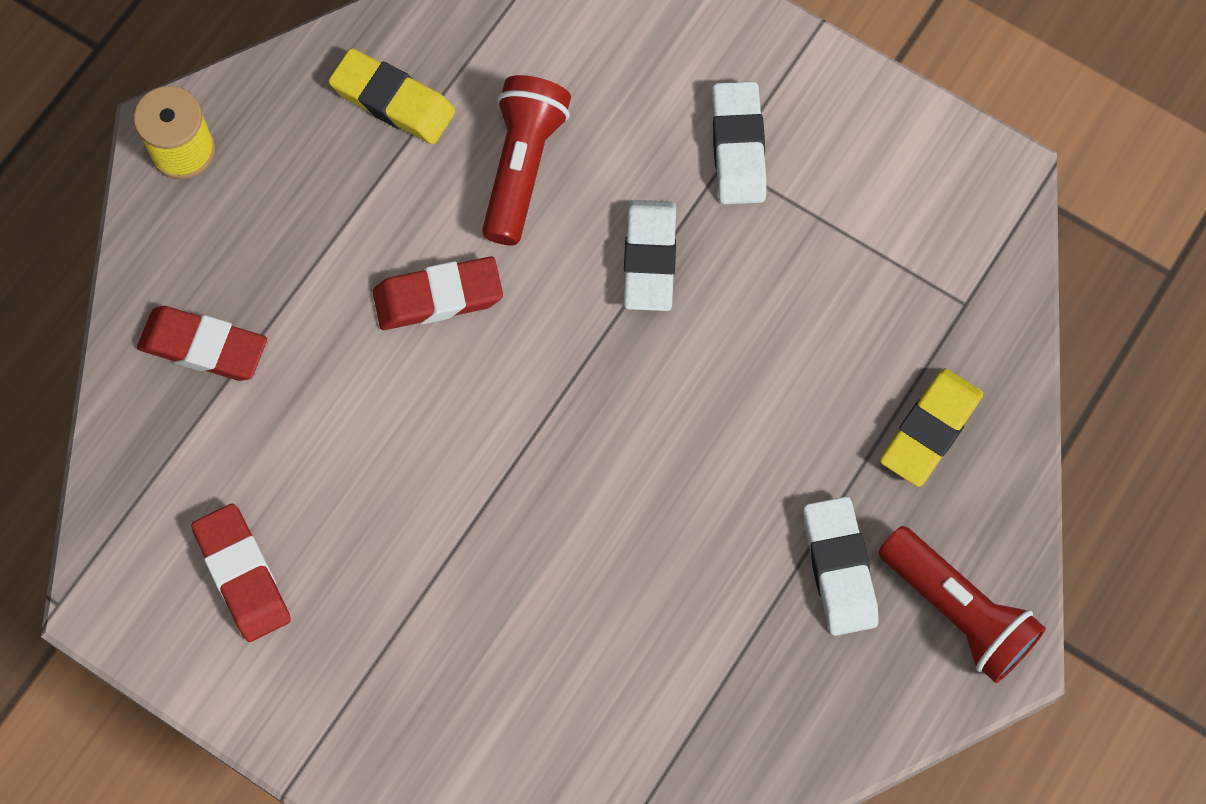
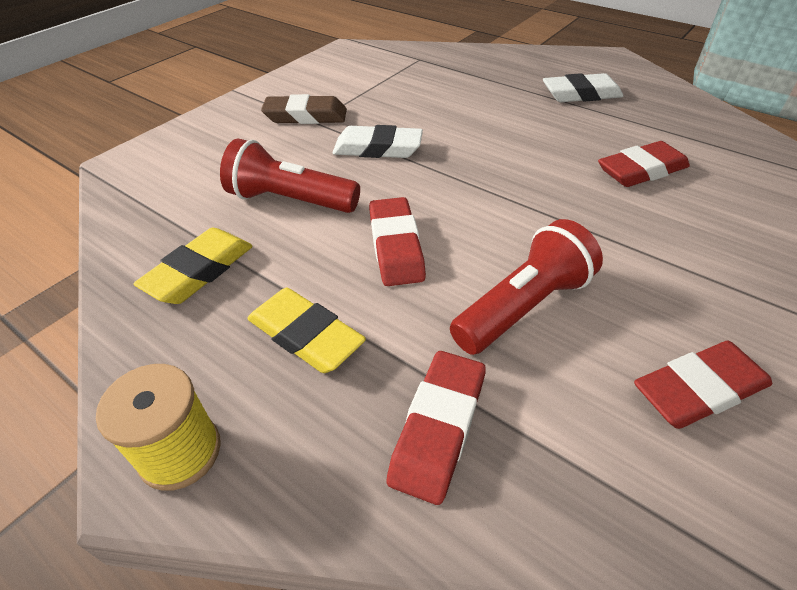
camera: 85 degrees left, 25 degrees down
white eraser [712,81,767,204] -> brown eraser [261,94,347,124]
red flashlight [878,526,1046,683] -> red flashlight moved to [450,219,603,355]
yellow eraser [880,368,983,487] -> yellow eraser moved to [247,288,366,373]
none -> red eraser [598,141,690,187]

